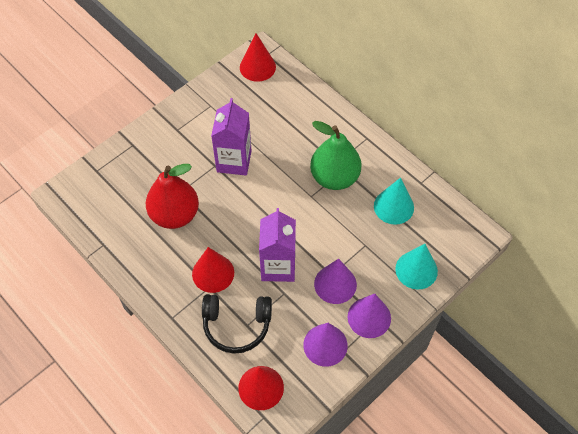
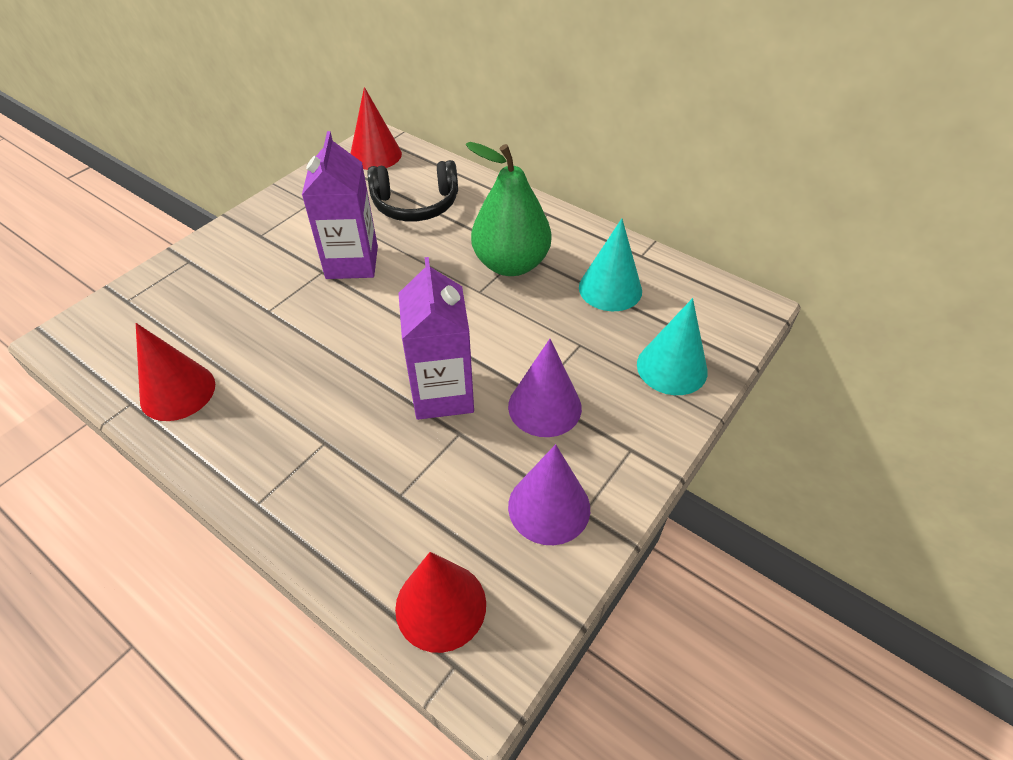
camera: 10 degrees left, 10 degrees down
red pear [146,164,199,229] -> none
red cone [192,247,234,293] -> red cone moved to [136,323,215,421]
black headphones [202,294,272,354] -> black headphones moved to [367,160,458,221]
purple cone [348,294,391,338] -> none

